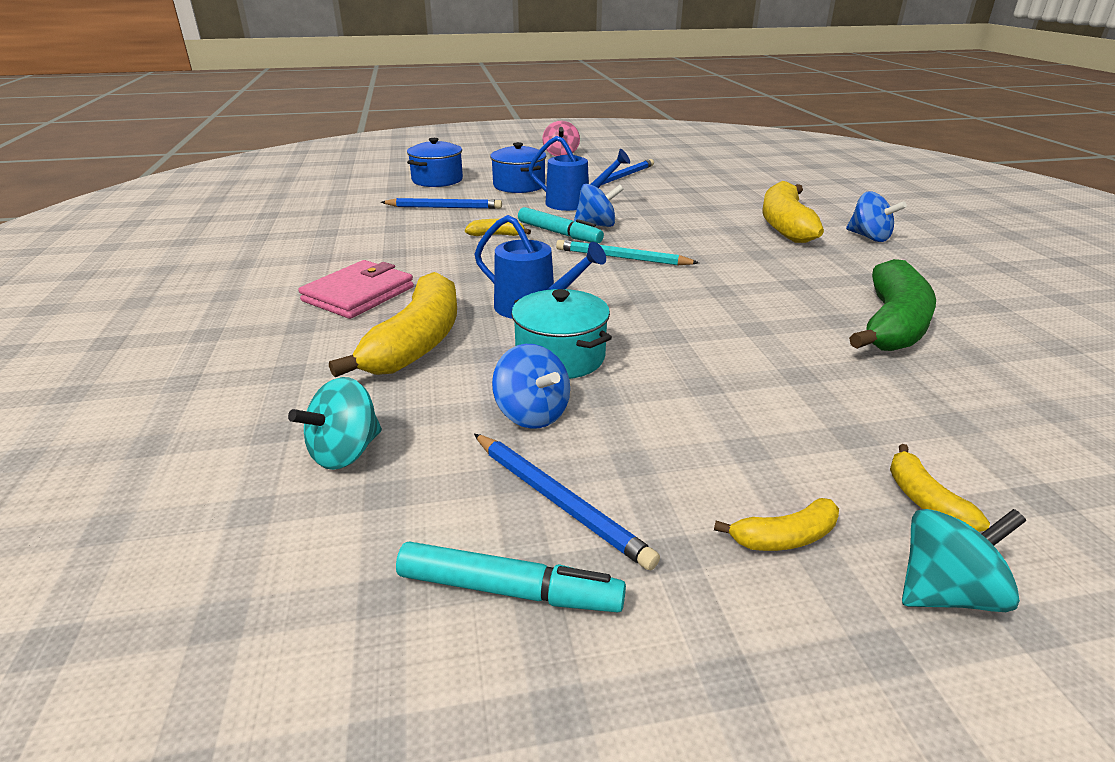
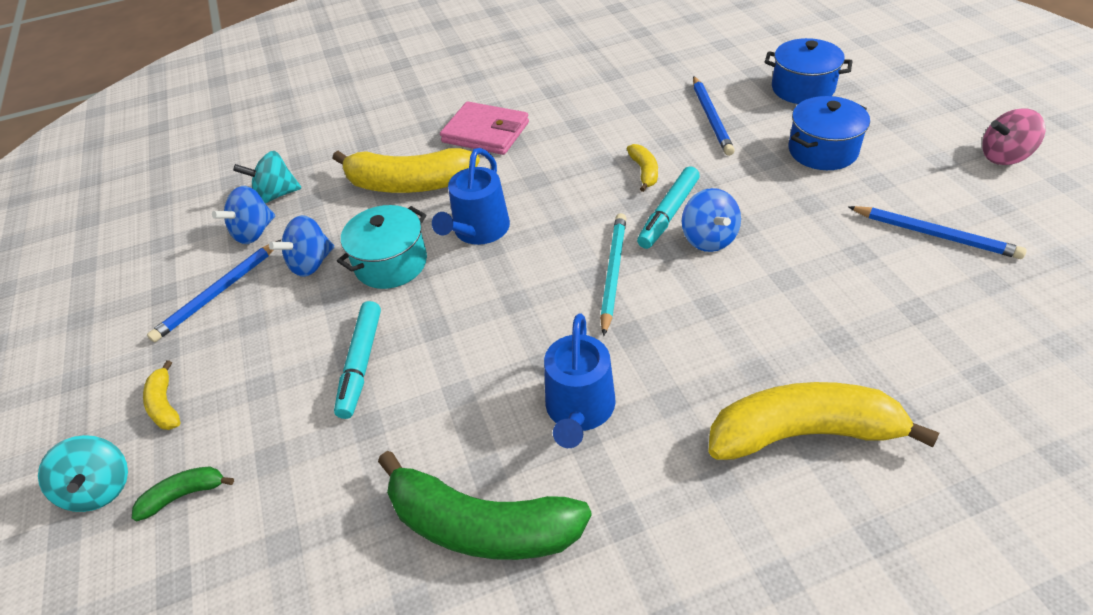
camera: 85 degrees right, 15 degrees up
turquoise spinning top [288,377,382,470] -> turquoise spinning top turned 45 degrees counterclockwise [233,151,301,203]
turquoise marker [396,541,626,613] -> turquoise marker moved to [334,301,381,419]
blue watering can [529,136,630,211] -> blue watering can moved to [544,313,616,448]
blue spinning top [846,191,907,242] -> blue spinning top moved to [212,186,275,244]
yellow banana [890,444,990,532] -> green banana [132,467,234,521]

